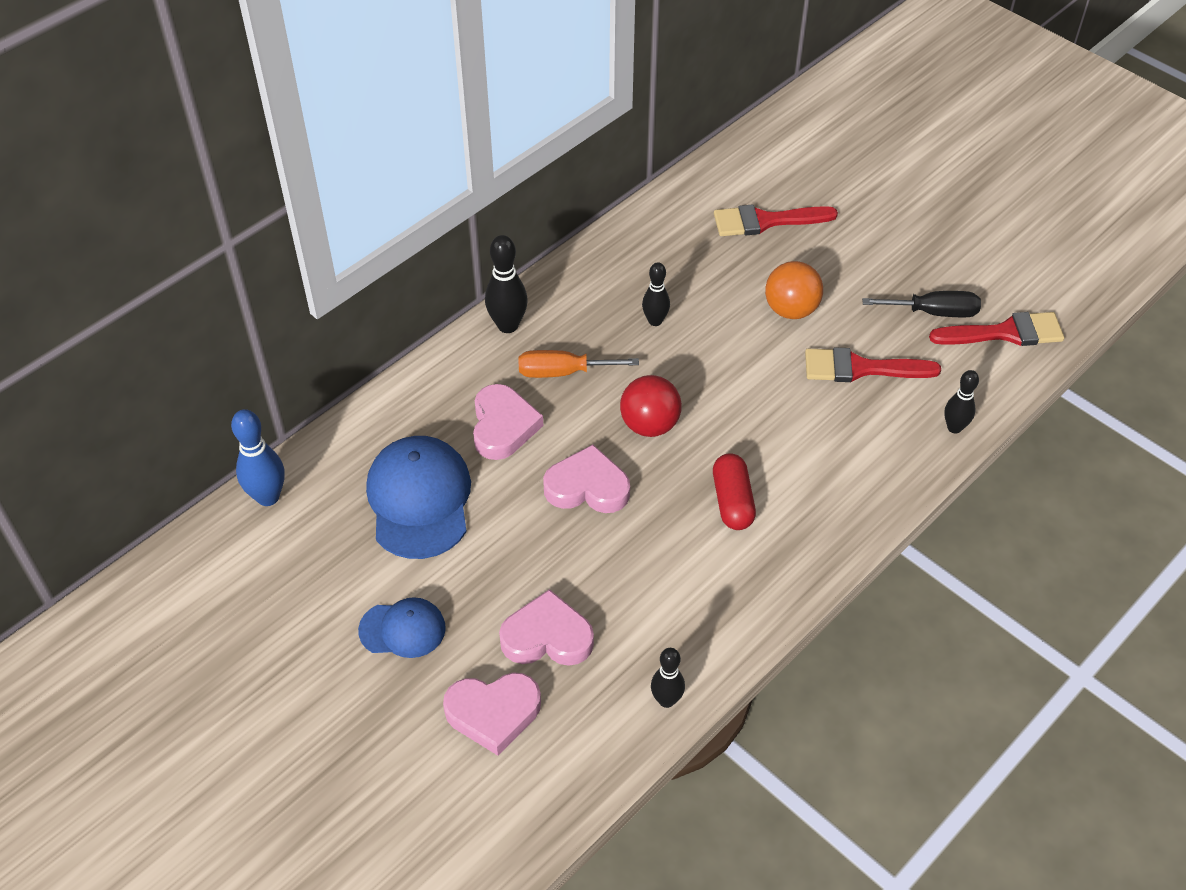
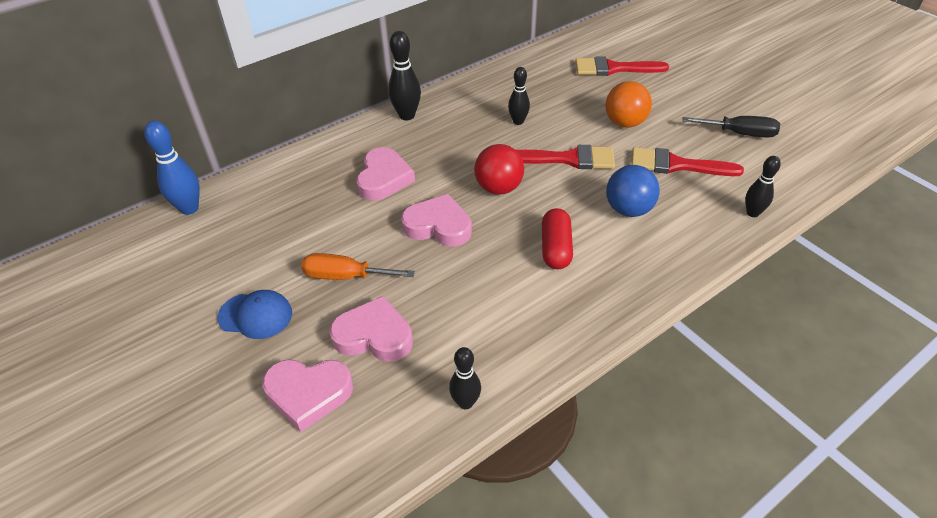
camera: 10 degrees right, 5 degrees down
blue cap [366,436,471,559] -> none
orange screwdriver [519,350,639,378] -> orange screwdriver moved to [301,253,415,280]
red brush [929,312,1064,346] -> red brush moved to [516,145,615,169]
none -> blue ball [606,165,660,217]

